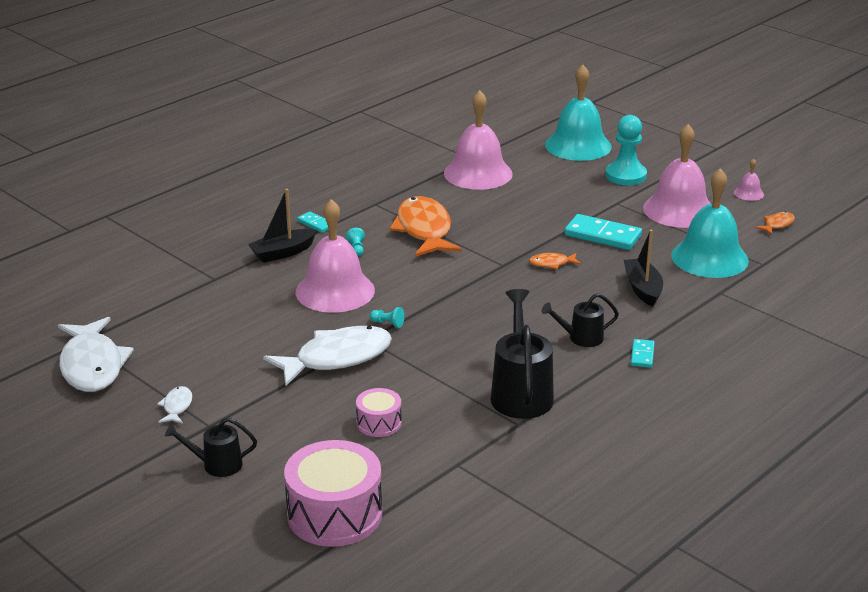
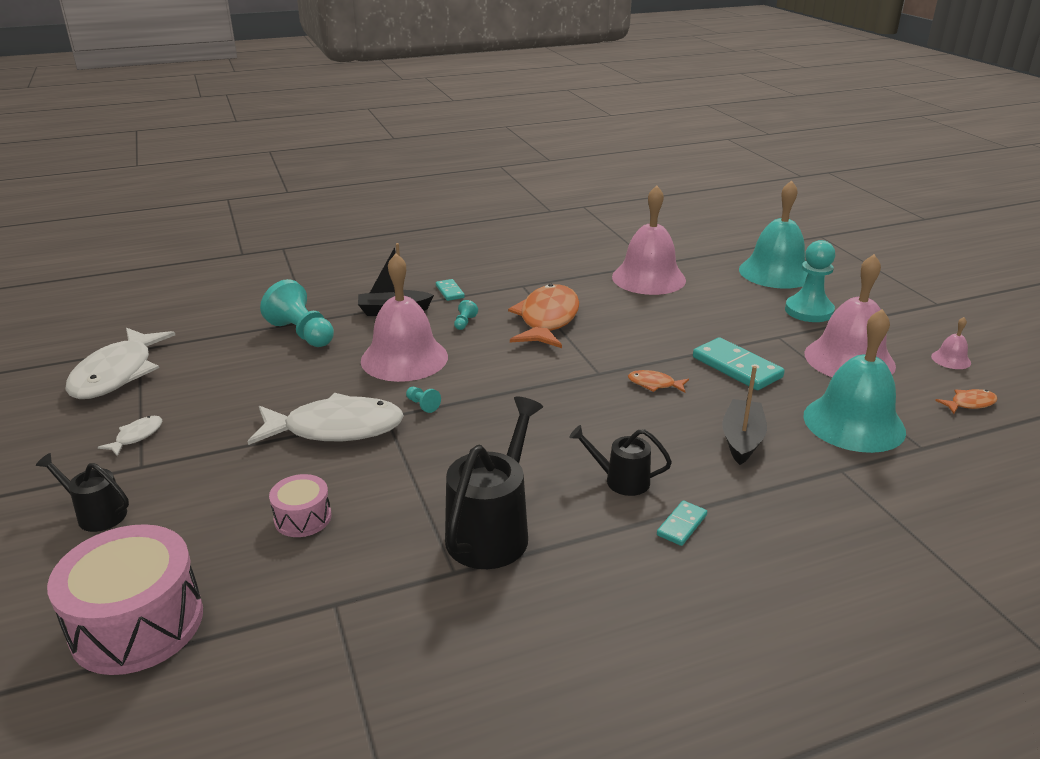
camera: 25 degrees right, 0 degrees up
none -> turquoise pawn [260,279,334,347]

